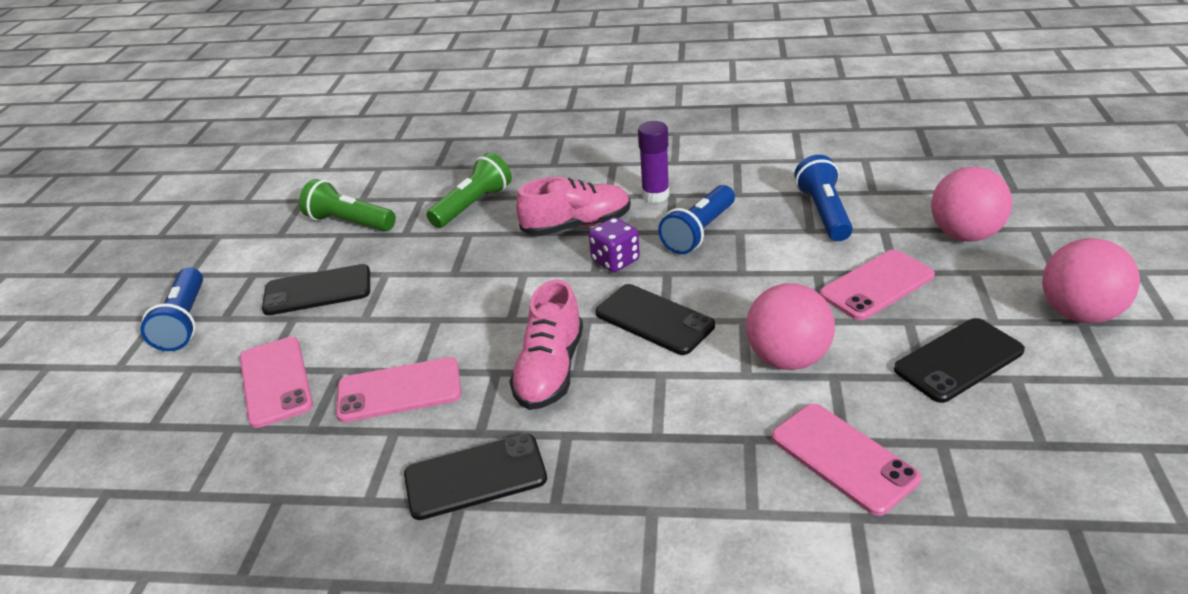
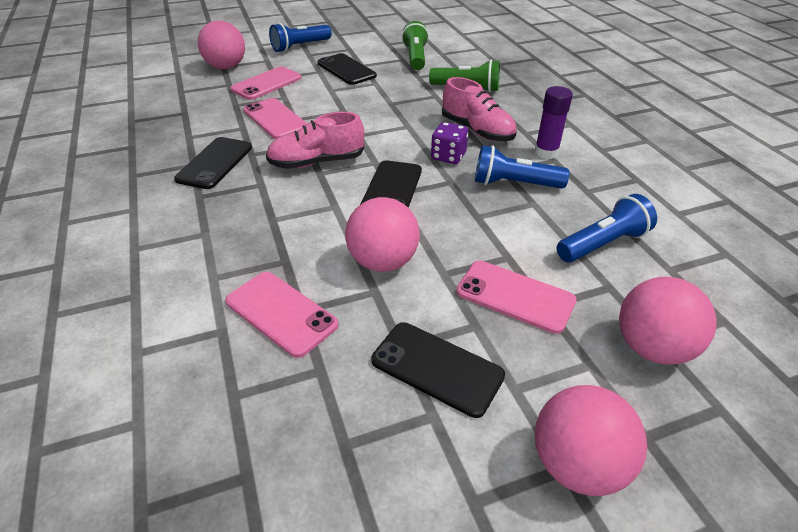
camera: 60 degrees right, 5 degrees up
black phone [404,434,547,520] -> black phone turned 60 degrees clockwise [174,137,252,189]
pink phone [772,404,921,516] -> pink phone turned 75 degrees counterclockwise [226,272,339,358]
none -> pink ball [198,21,245,69]

